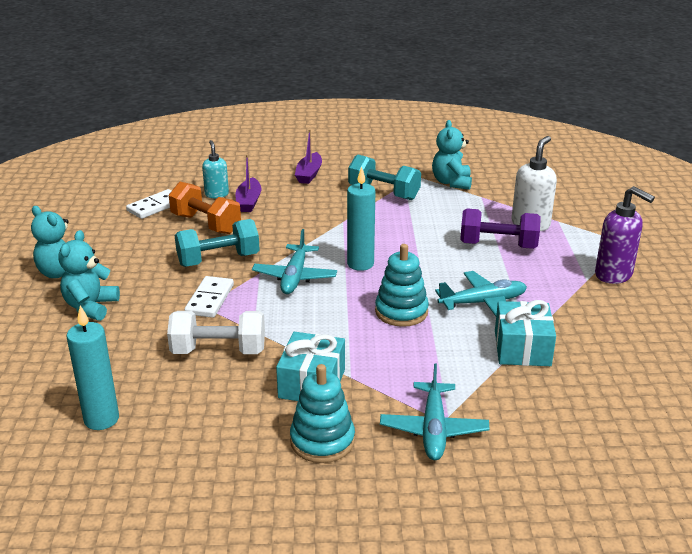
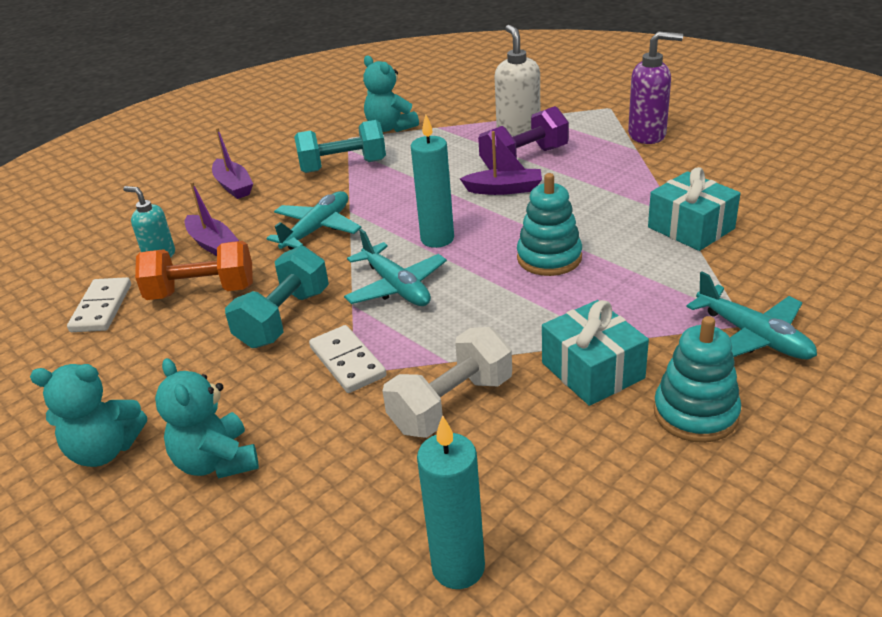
camera: 40 degrees left, 5 degrees up
turquoise plane [435,271,527,316] -> turquoise plane moved to [266,191,362,250]
none -> purple boat [460,131,542,195]

